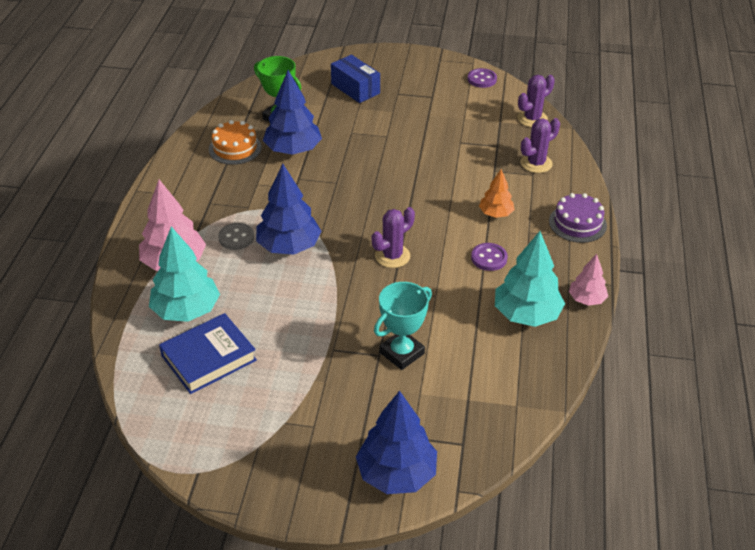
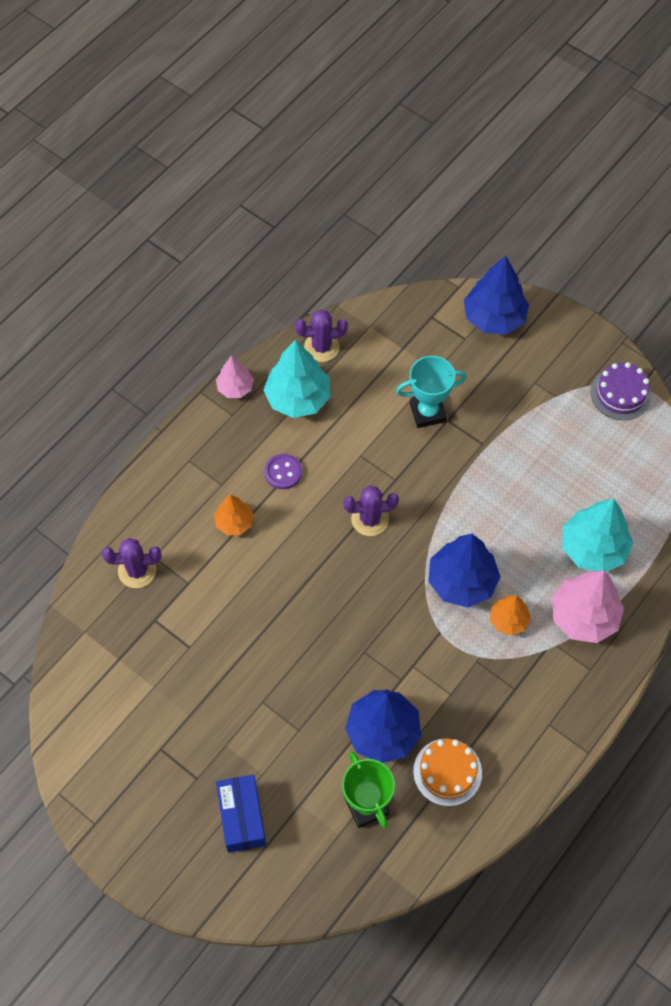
camera: 150 degrees left, 20 degrees up
blue book [159,313,257,394] -> none
grey button [218,223,254,250] -> orange tree [490,595,531,636]
purple button [468,68,497,88] -> none
purple cactus [517,75,555,127] -> purple cactus moved to [295,310,348,362]
purple cake [549,193,607,243] -> purple cake moved to [591,362,652,420]

